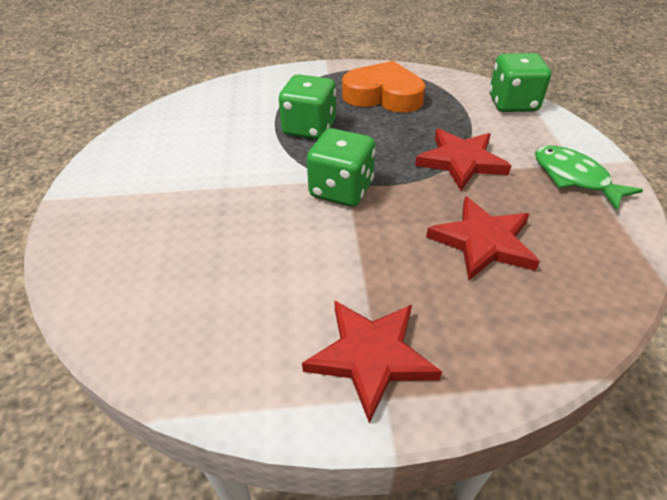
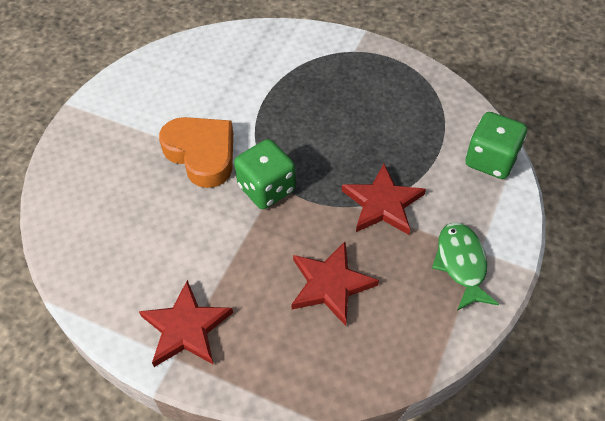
camera: 30 degrees right, 10 degrees up
green dice [279,74,336,140] -> none
orange heart [342,61,425,113] -> orange heart moved to [159,117,233,188]

